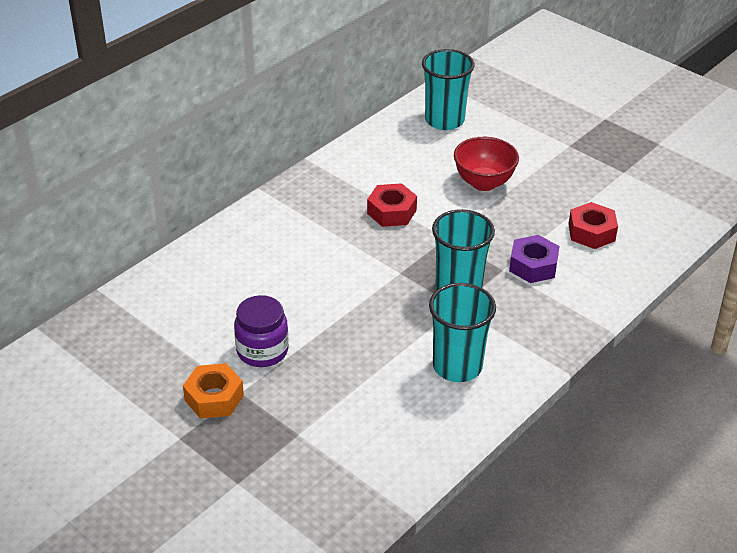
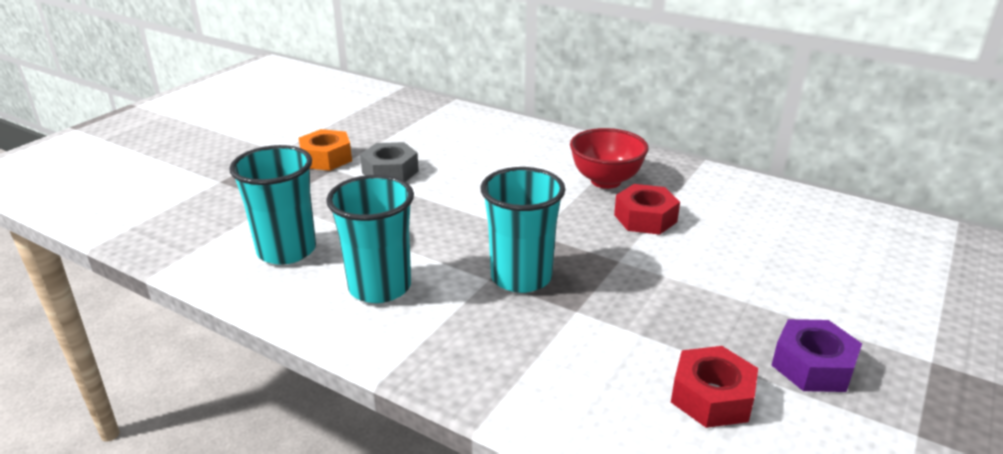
camera: 80 degrees right, 10 degrees down
purple jar [234,295,289,367] -> grey nut [360,142,419,182]
turquoise cup [422,49,475,130] -> turquoise cup moved to [229,145,316,265]
red bowl [454,137,519,191] -> red bowl moved to [570,128,649,189]
purple nut [509,235,560,283] -> purple nut moved to [772,319,862,392]

